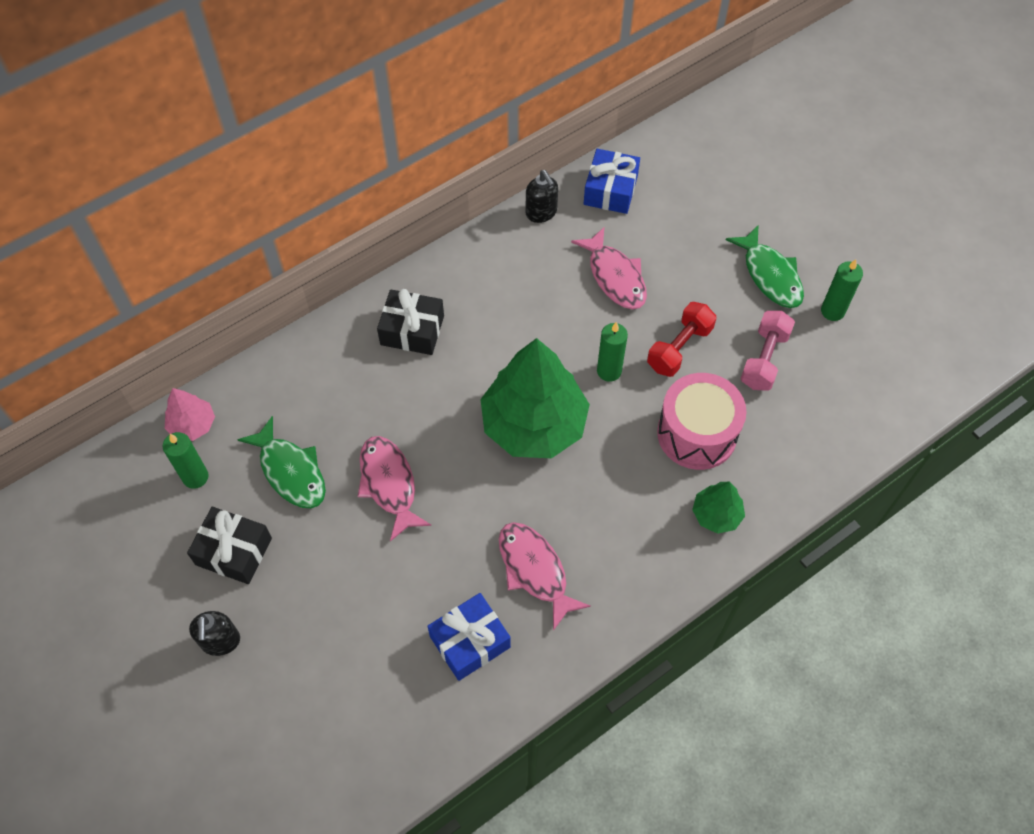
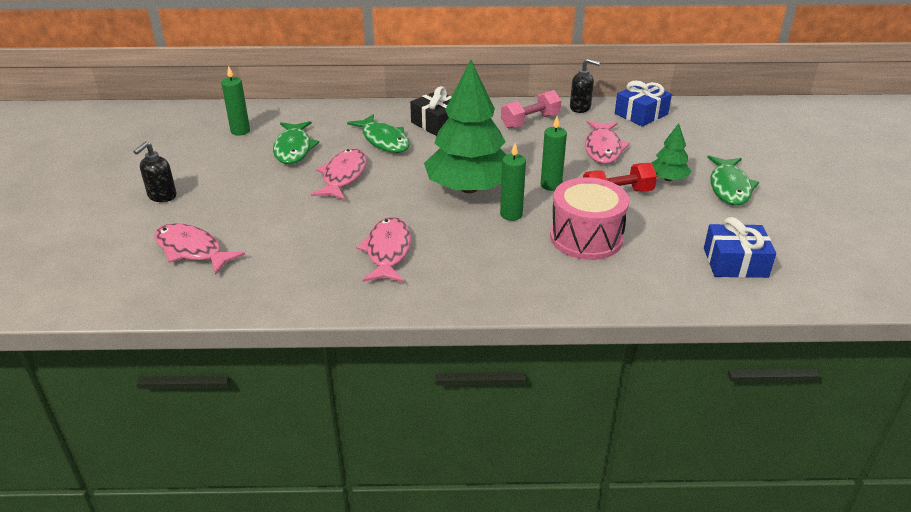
camera: 35 degrees right, 25 degrees down
pink tree [165,388,215,441] -> none
black gift [187,507,272,584] -> none
blue gift [427,593,511,681] -> blue gift moved to [704,217,776,278]
black soap dispenser [526,170,558,223] -> black soap dispenser turned 75 degrees counterclockwise [570,58,600,113]
green tree [692,482,745,534] -> green tree moved to [651,123,692,181]
pink dumbbell [740,311,795,391] -> pink dumbbell moved to [501,90,561,129]
green candle [821,259,863,321] -> green candle moved to [500,143,526,221]
none -> pink fish [154,223,245,275]
none -> green fish [347,114,410,153]

